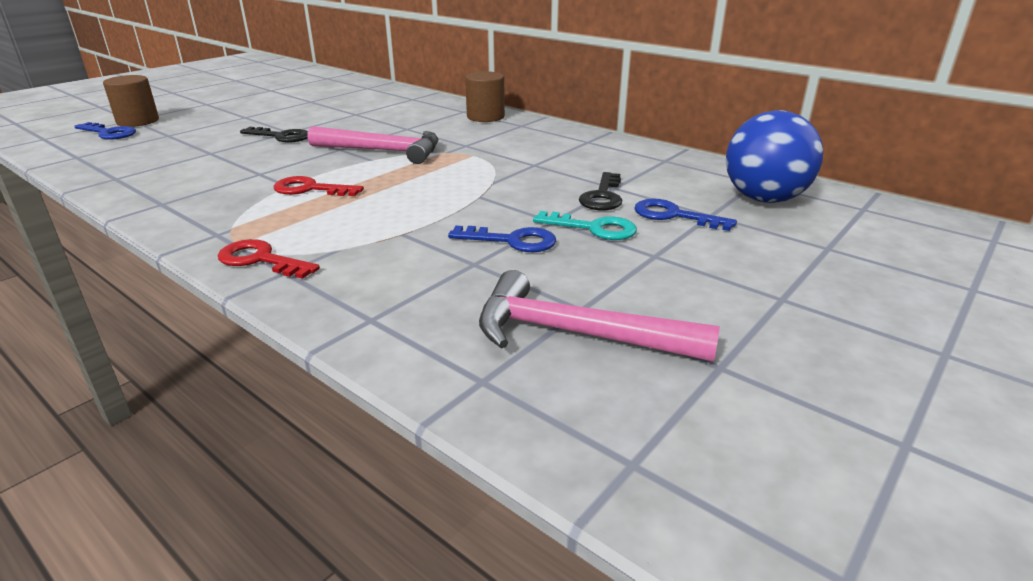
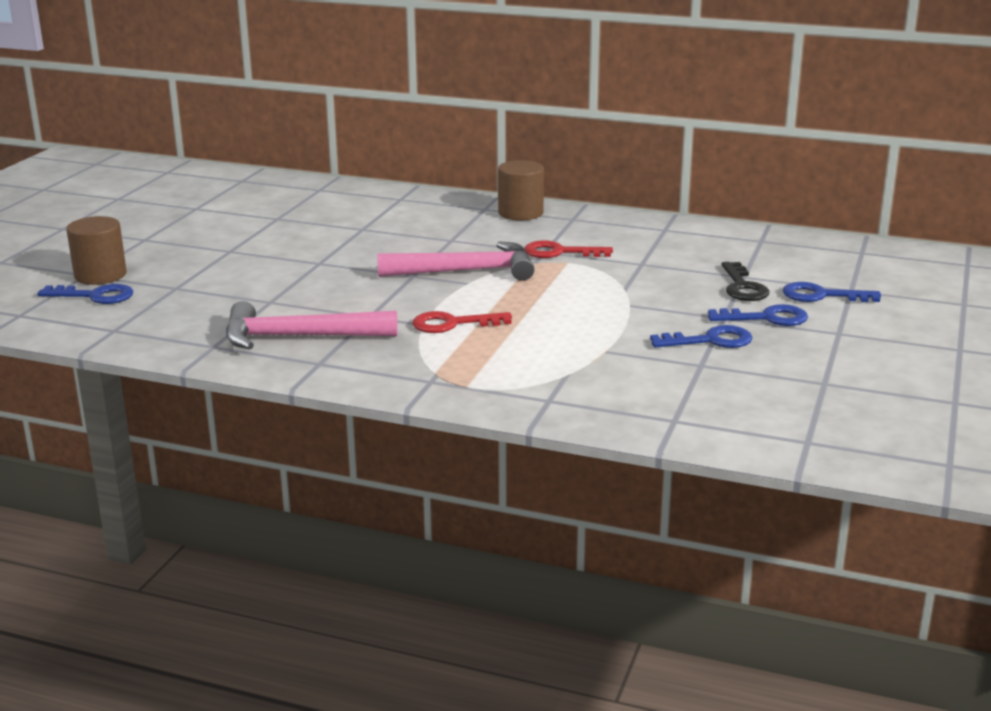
camera: 20 degrees left, 5 degrees down
red key [218,239,320,279] -> red key moved to [524,240,613,258]
black key [240,127,308,143] -> none
pink hammer [479,270,720,362] -> pink hammer moved to [226,301,398,349]
turquoise key [533,211,637,240] -> blue key [708,304,808,326]
blue ball [726,110,823,203] -> none

